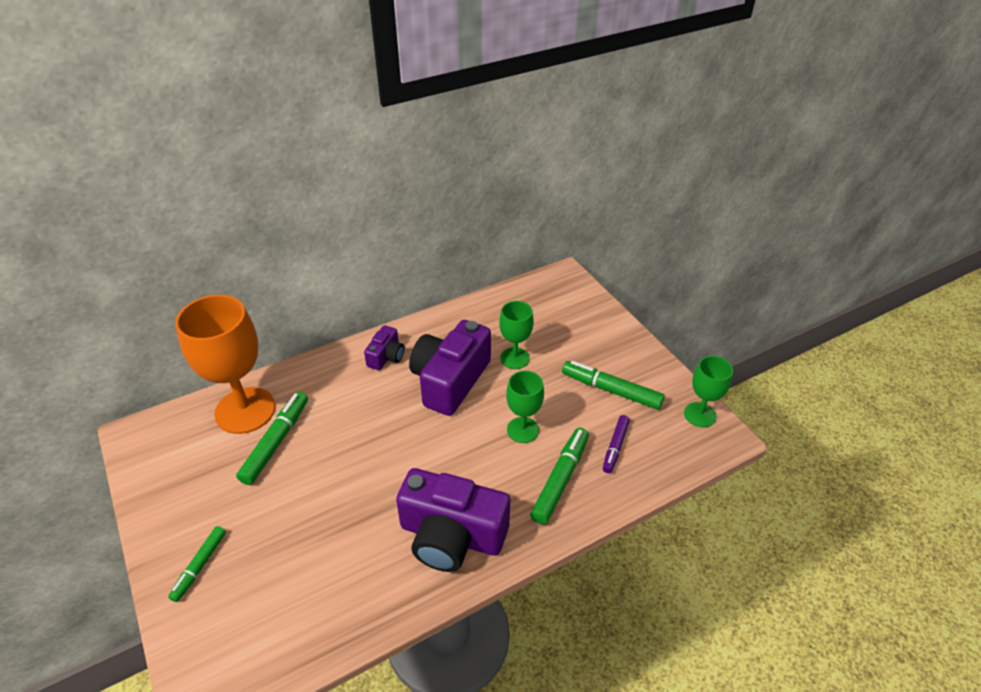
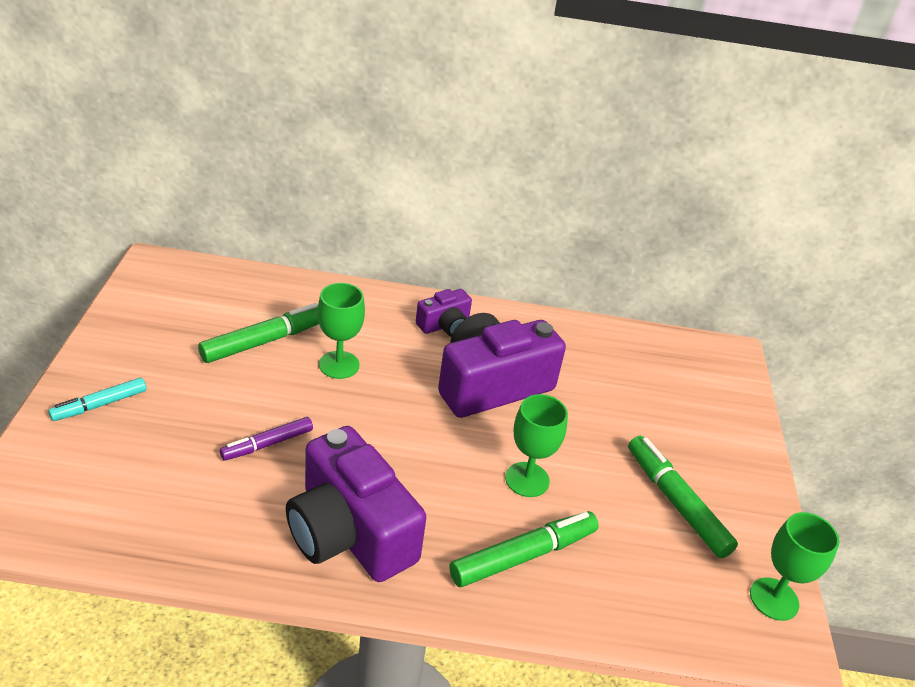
camera: 30 degrees right, 5 degrees down
green marker [168,526,226,602] -> turquoise marker [48,377,147,421]
orange goblet [175,295,275,434] -> none
green goblet [499,301,534,369] -> green goblet moved to [317,283,365,379]
purple marker [603,415,630,473] -> purple marker moved to [220,417,313,461]

